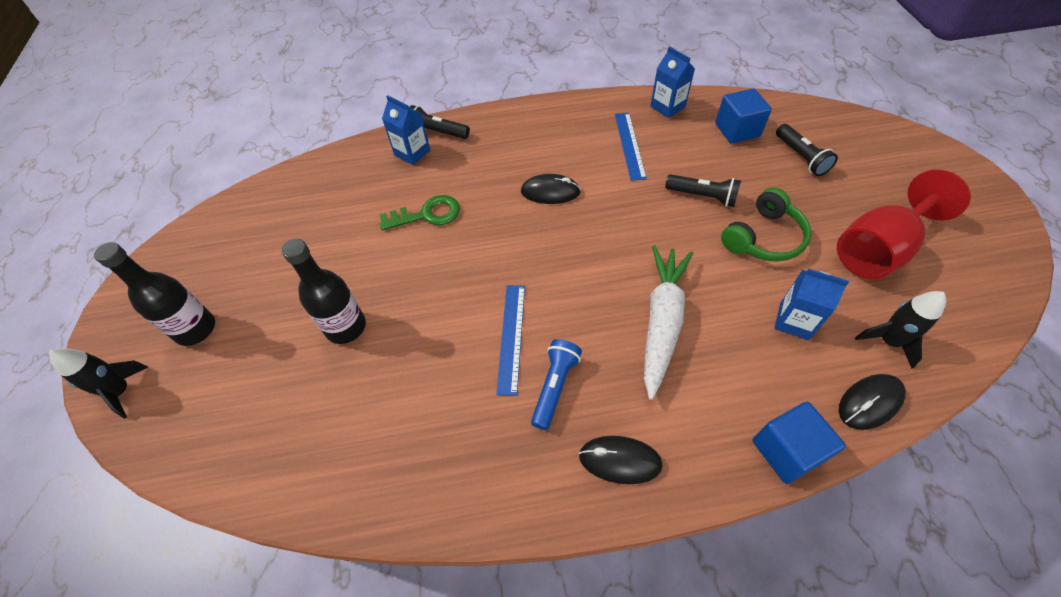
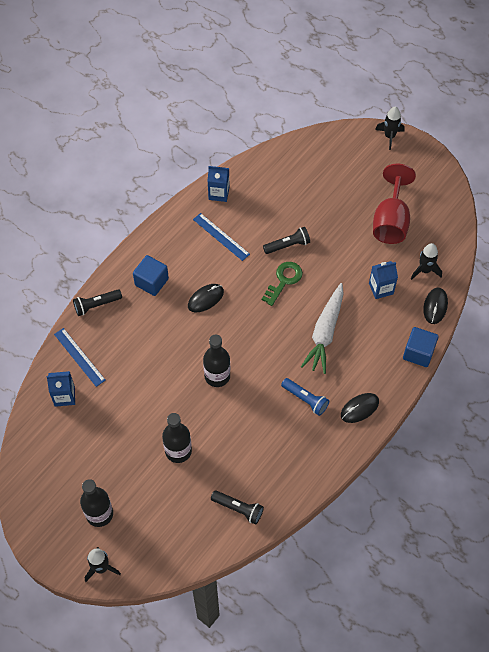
camera: 45 degrees left, 5 degrees up
green key [380,195,460,230] -> green key moved to [262,262,303,306]
blue carton [382,95,430,165] -> blue carton moved to [47,371,75,407]
blue ruler [496,285,525,396] -> blue ruler moved to [54,328,106,387]
blue flashlight [531,339,582,430] -> blue flashlight turned 150 degrees clockwise [281,378,329,416]
white carrot [644,245,693,400] -> white carrot turned 135 degrees counterclockwise [301,283,344,374]
blue cube [715,88,772,143] -> blue cube moved to [133,255,169,296]
green headphones [721,187,812,261] -> none
black flashlight [776,124,838,176] -> black flashlight moved to [211,490,264,525]
none -> black bottle [203,335,230,387]
none -> black rocket [375,106,405,150]

